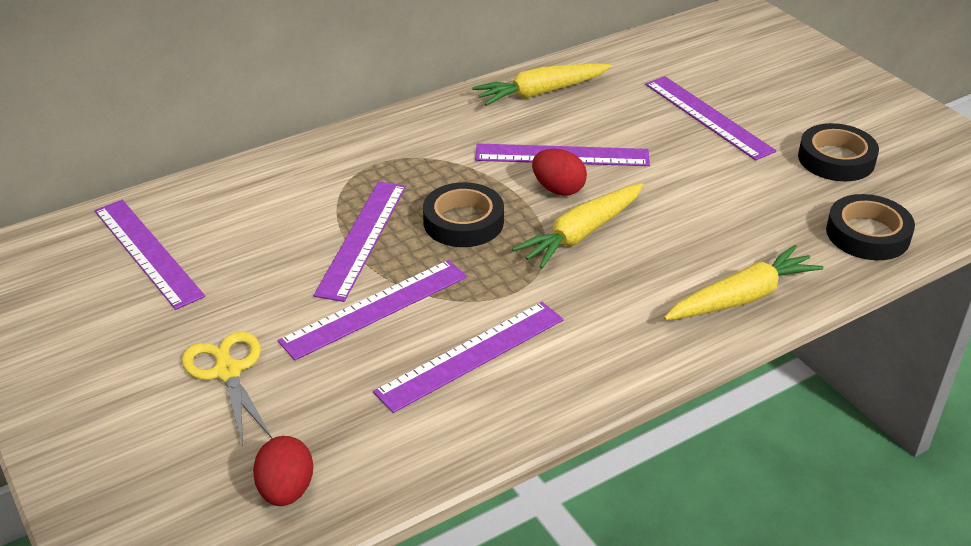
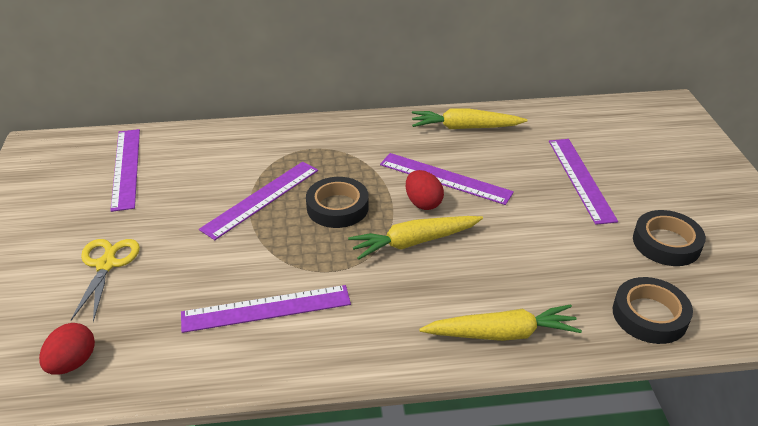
camera: 25 degrees right, 0 degrees up
purple ruler [278,260,467,360] -> none

